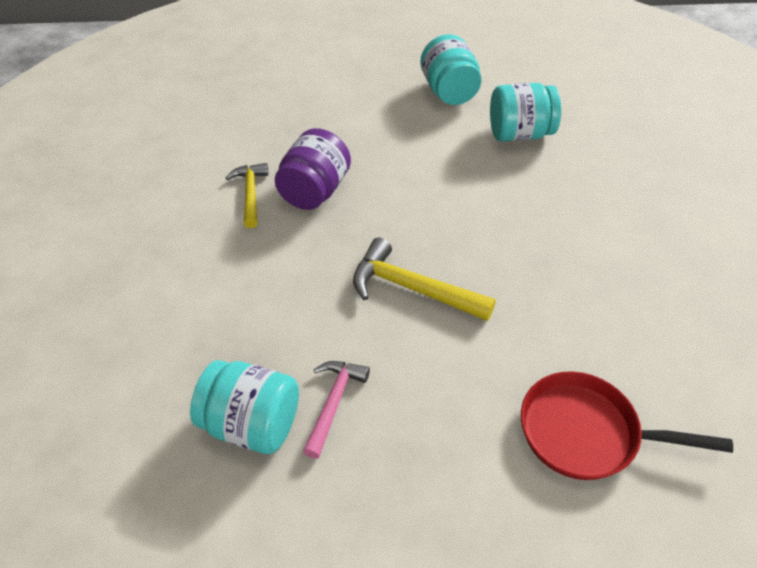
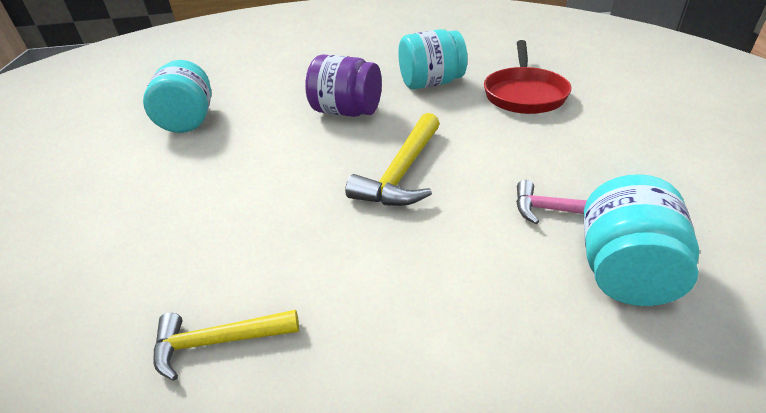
camera: 90 degrees left, 10 degrees down
purple jar [275,128,351,210] -> purple jar moved to [305,54,382,117]
turquoise jar [421,34,482,105] -> turquoise jar moved to [398,29,467,89]

